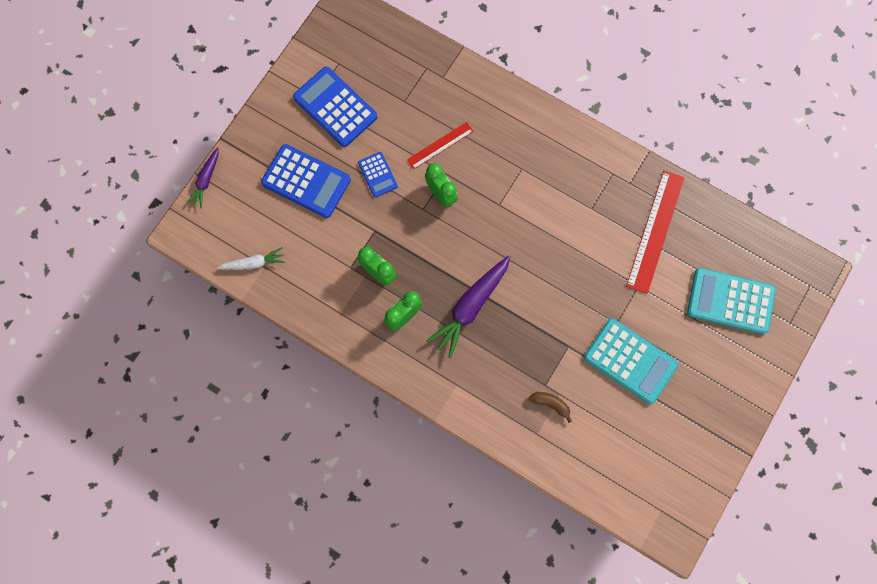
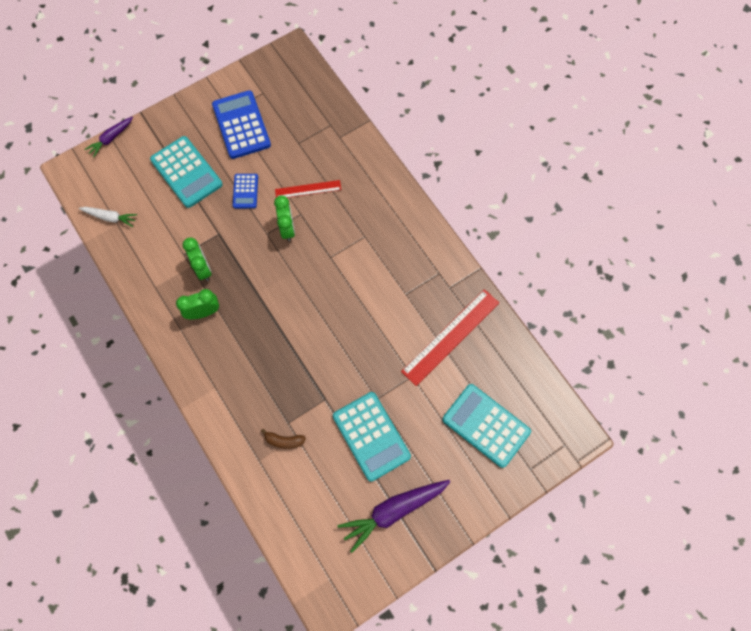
camera: 25 degrees right, 5 degrees down
blue calculator [261,144,351,218] -> turquoise calculator [150,136,223,208]
purple carrot [426,256,510,359] -> purple carrot moved to [338,480,450,553]
brown banana [529,392,572,423] -> brown banana turned 135 degrees clockwise [261,429,306,449]

